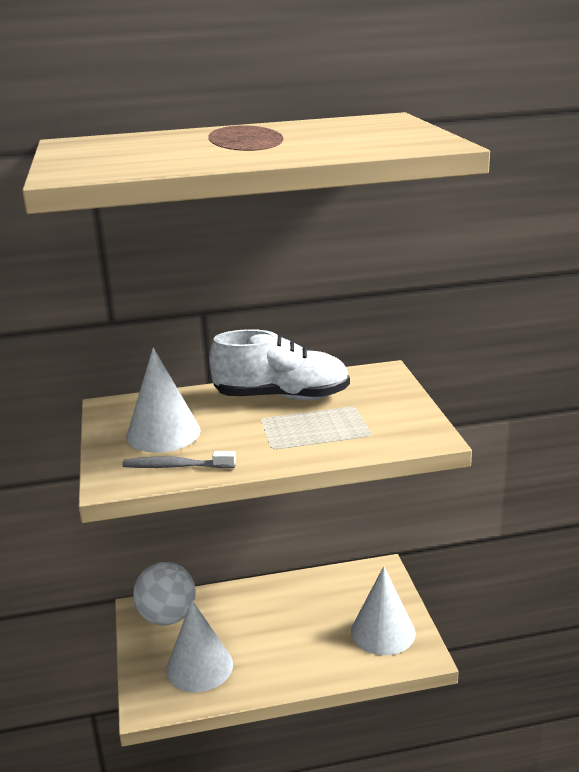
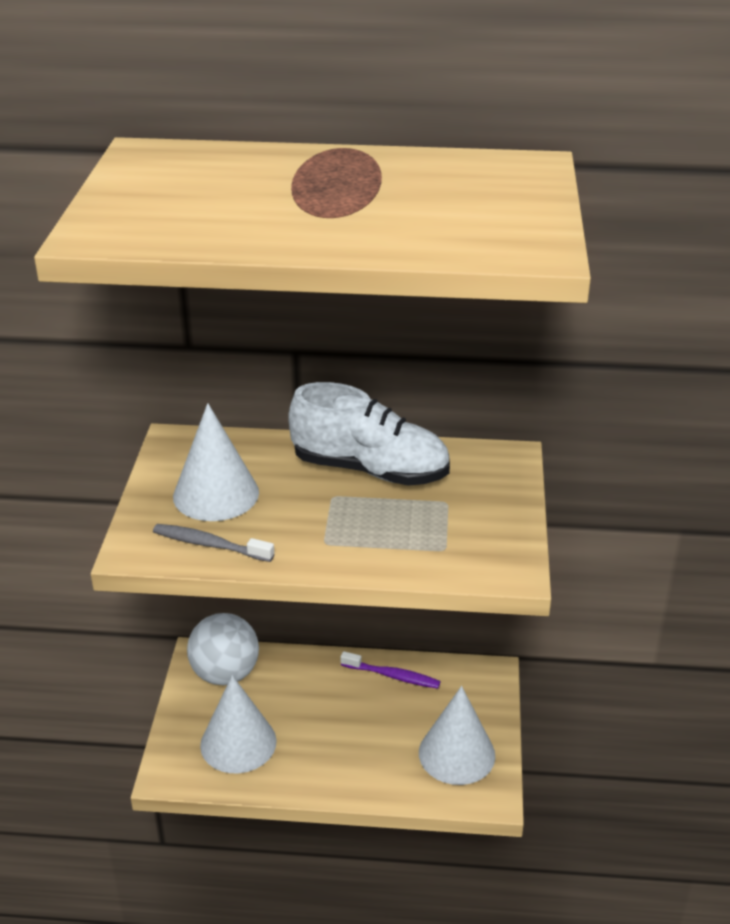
camera: 15 degrees right, 10 degrees up
none -> purple toothbrush [341,651,441,689]

